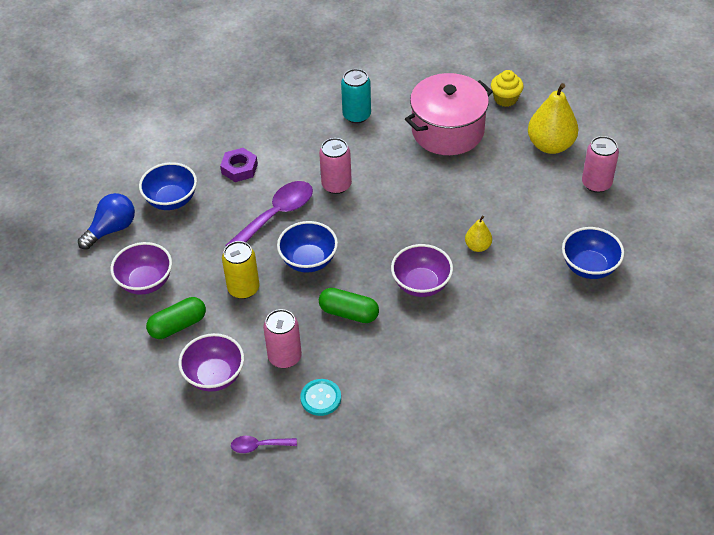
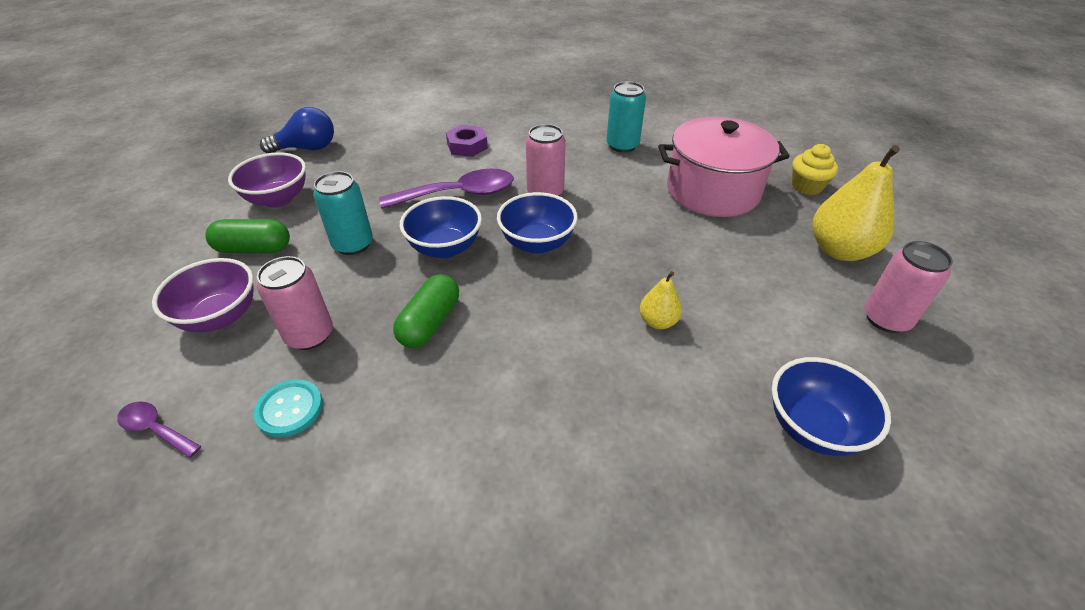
camera: 30 degrees right, 5 degrees down
blue bowl [139,162,197,210] -> blue bowl moved to [497,192,578,254]
yellow can [222,241,260,299] -> turquoise can [313,171,373,255]
green capsule [319,288,379,323] -> green capsule turned 60 degrees clockwise [393,274,459,348]
purple bowl [391,244,453,297] -> none

